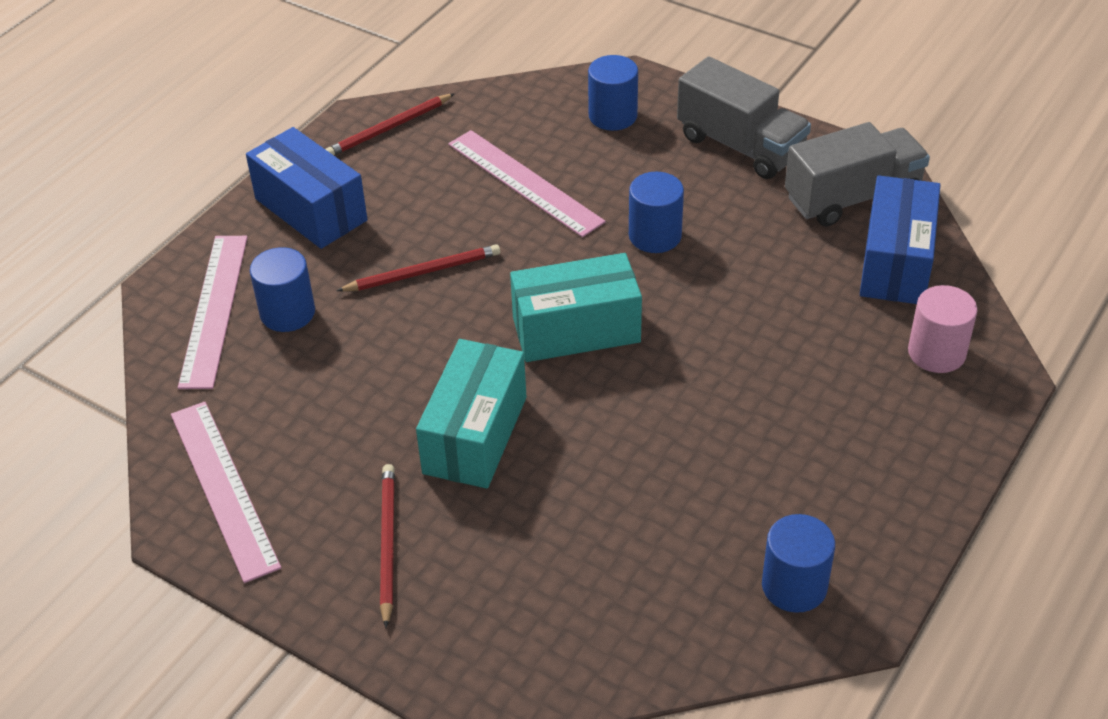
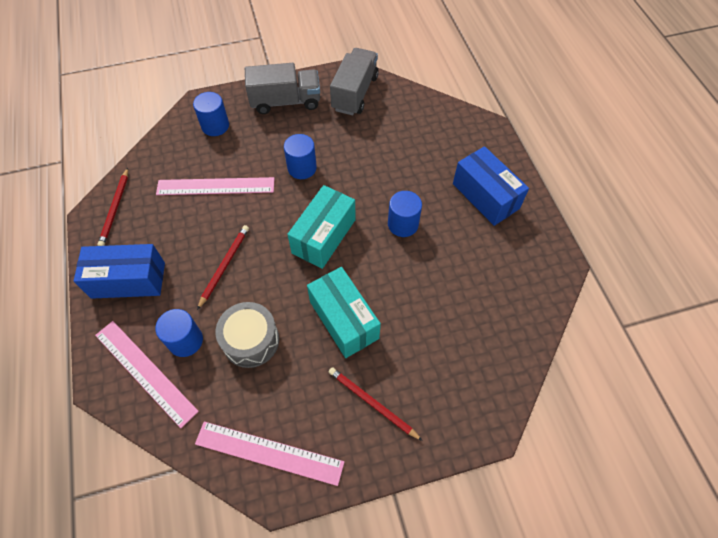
camera: 50 degrees left, 15 degrees up
blue cylinder [762,514,835,613] -> blue cylinder moved to [388,191,422,237]
blue box [860,175,940,304] -> blue box moved to [453,146,529,226]
pink cylinder [908,285,978,373] -> none
none -> grey drum [216,302,279,368]

